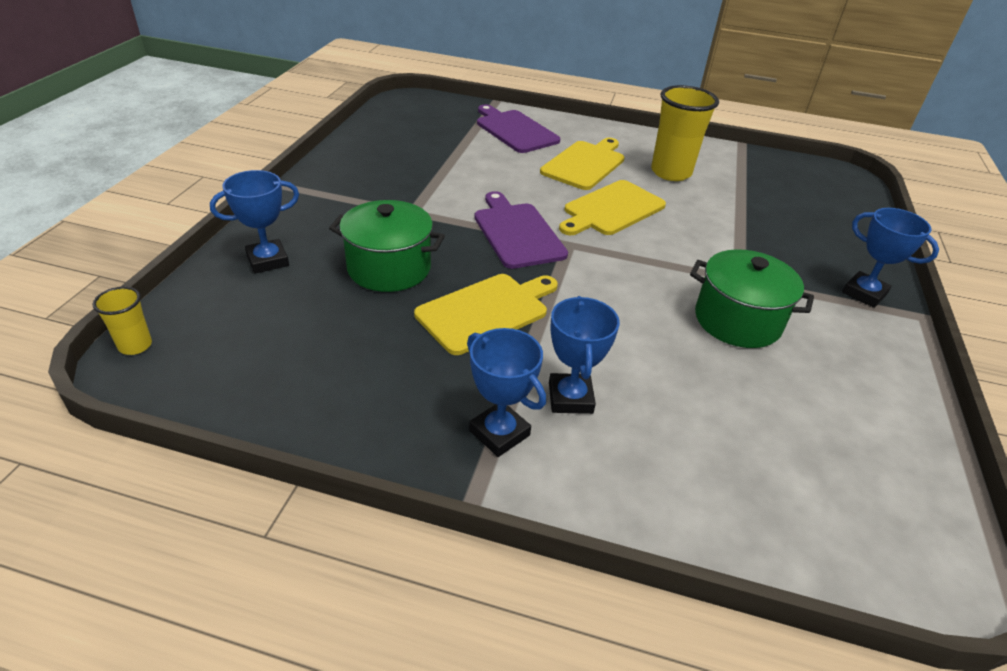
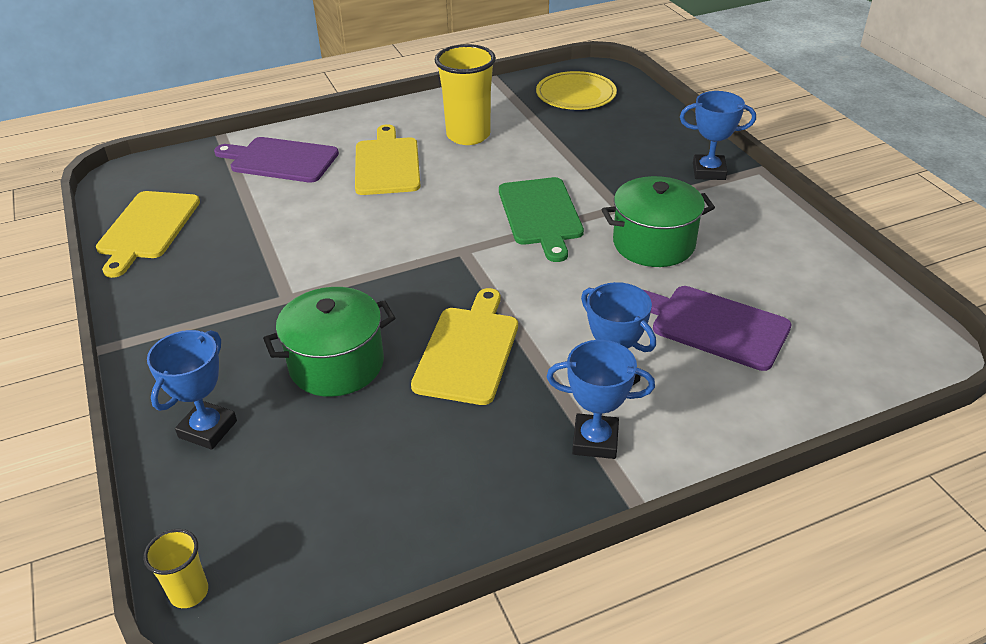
camera: 35 degrees left, 0 degrees up
purple cutting board [474,191,568,269] -> purple cutting board moved to [643,286,792,371]
yellow cutting board [559,180,666,235] -> yellow cutting board moved to [96,191,200,278]
none -> green cutting board [499,177,584,262]
none -> yellow plate [536,71,617,110]

